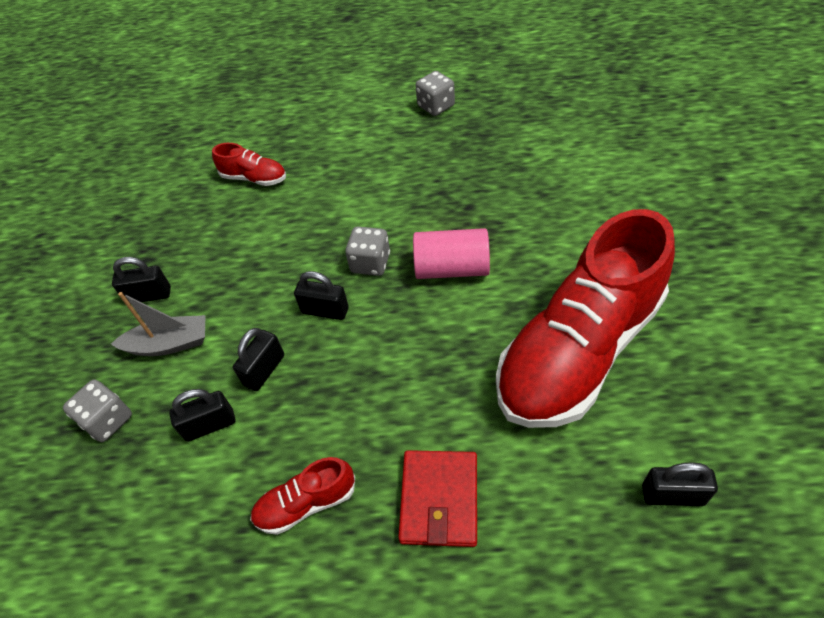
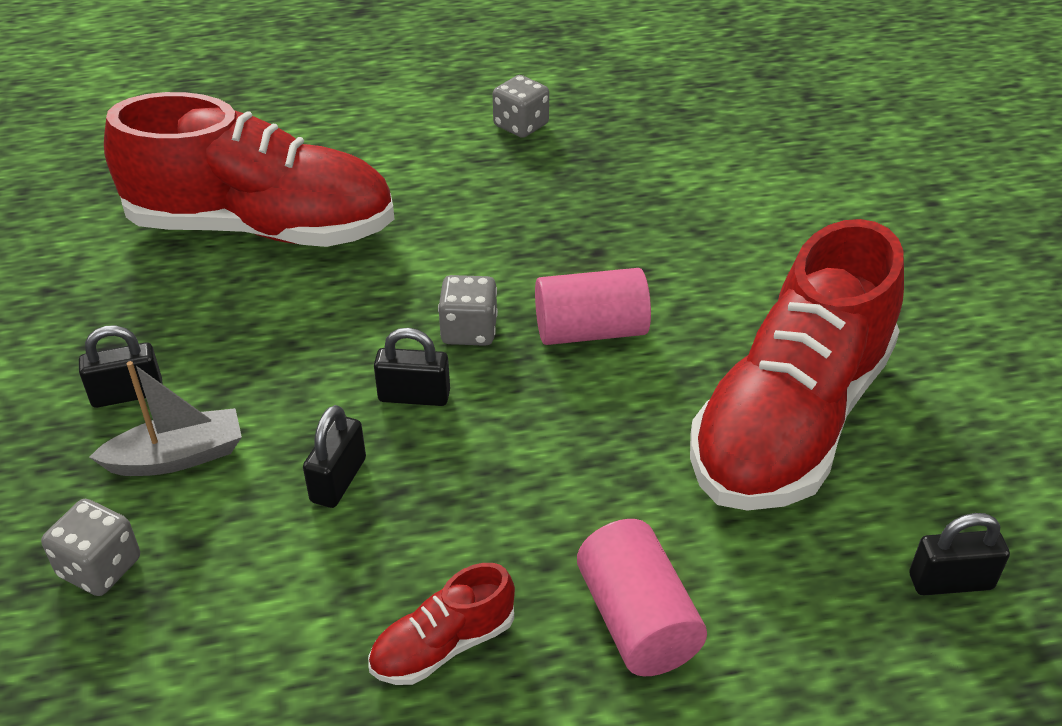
camera: 15 degrees left, 10 degrees down
black padlock [169,389,235,442] -> none
red shoe [212,143,286,186] -> red shoe [104,92,394,247], size x2.44
red wallet [398,450,477,547] -> pink cylinder [577,519,707,676]

